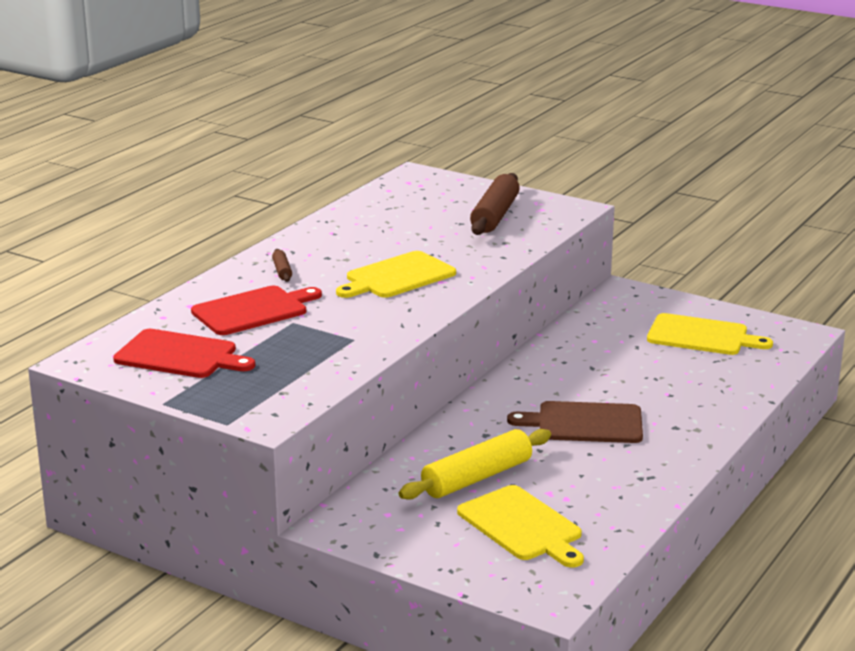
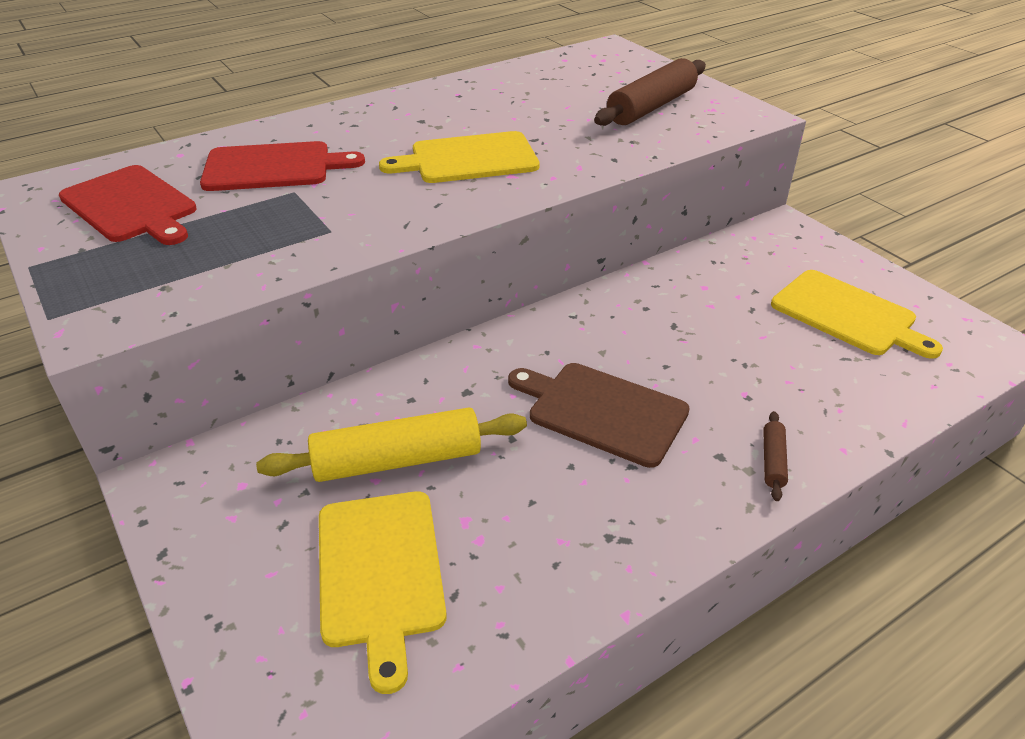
camera: 25 degrees right, 15 degrees up
brown rolling pin [272,249,292,282] -> brown rolling pin moved to [763,411,788,501]

